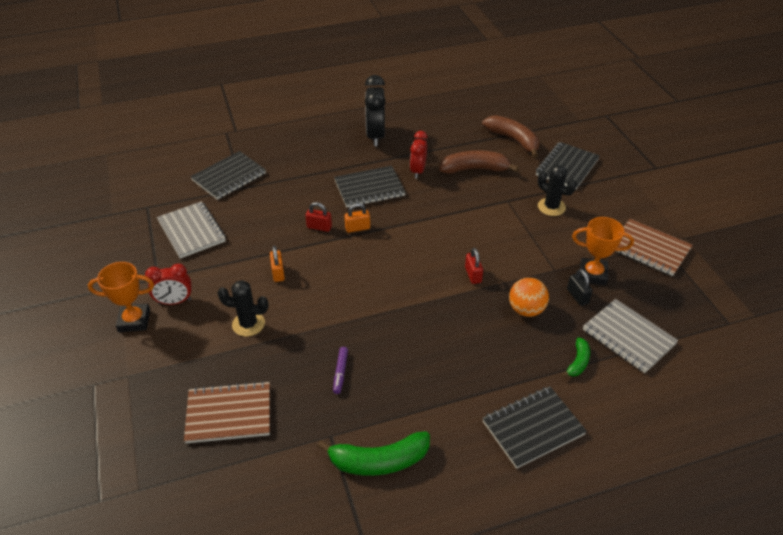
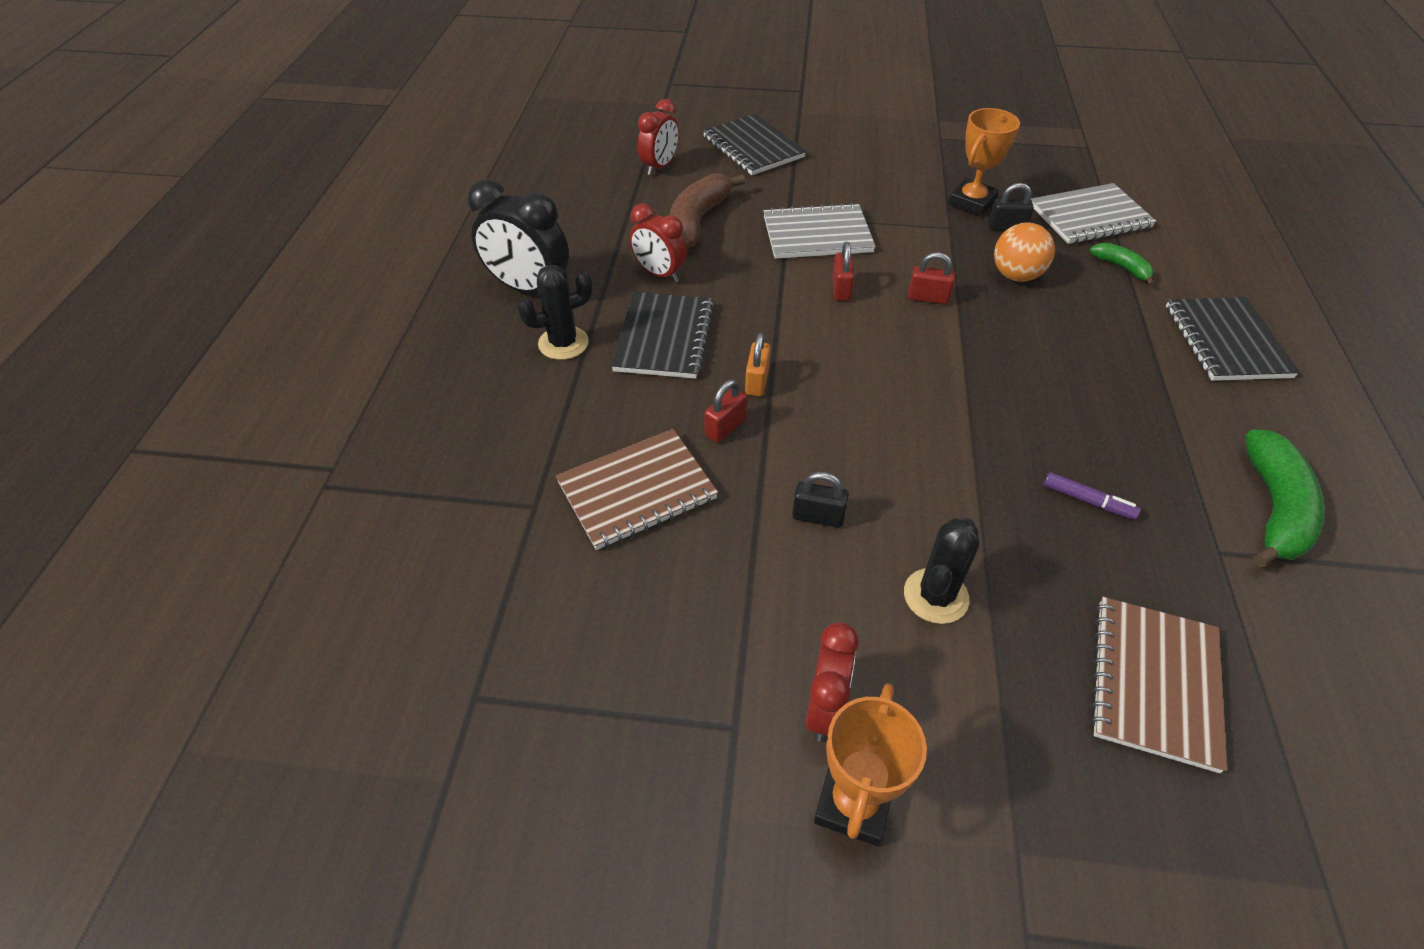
camera: 65 degrees left, 5 degrees up
grey notebook [157,201,226,259] -> grey notebook moved to [763,203,876,259]
black notebook [191,151,266,200] -> none
orange padlock [270,246,285,282] -> black padlock [792,472,849,528]
brown banana [482,115,539,158] -> red clock [637,99,679,175]
black cactus [538,165,577,216] -> black cactus moved to [517,265,592,360]
brown notebook [617,219,693,276] -> brown notebook moved to [556,429,718,550]
none -> red padlock [832,242,854,301]

